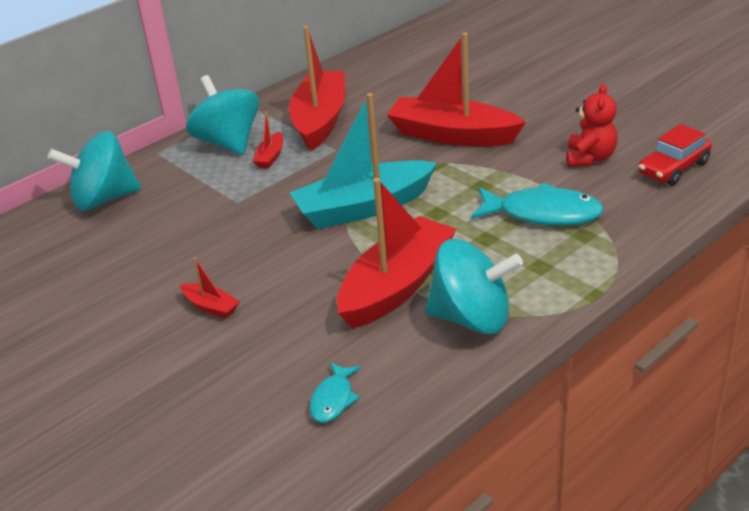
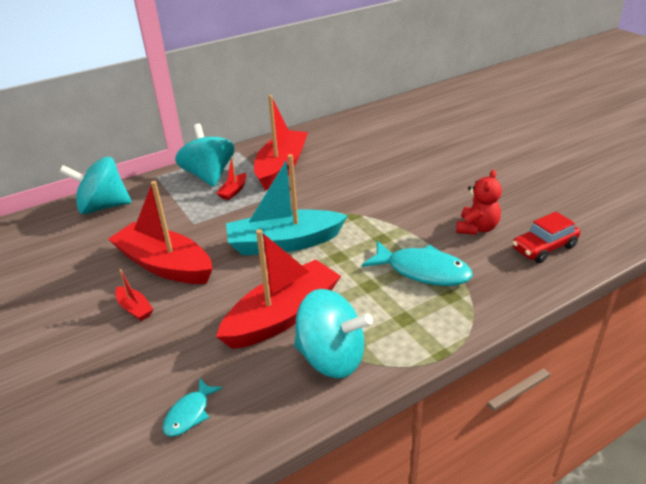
camera: 10 degrees right, 0 degrees up
red boat [386,32,526,146] -> red boat moved to [108,181,213,284]

